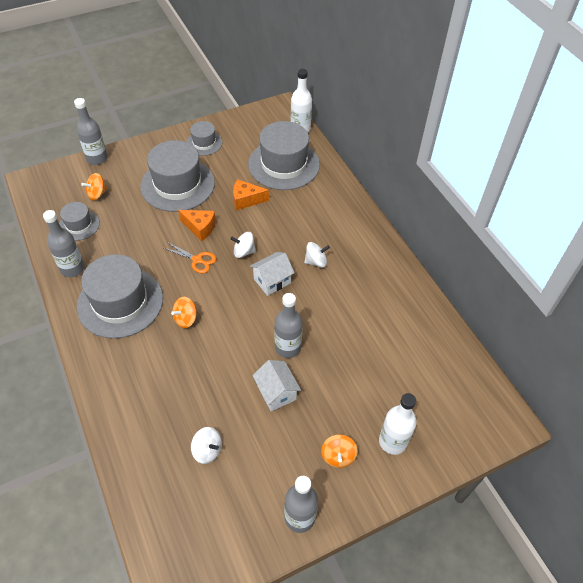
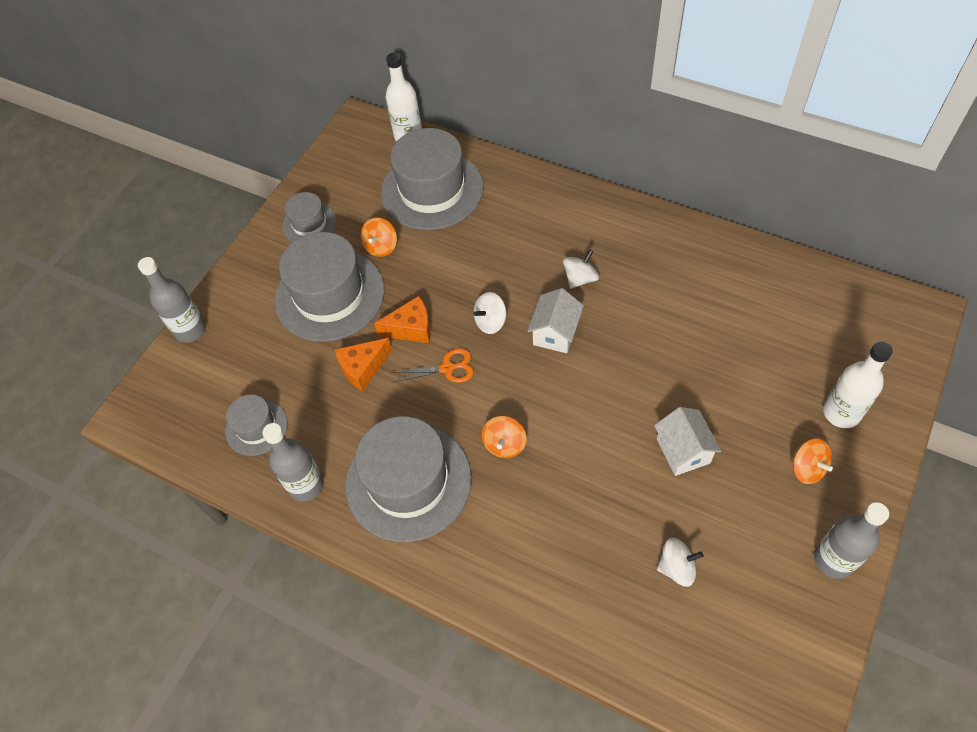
camera: 30 degrees left, 5 degrees up
orange spinning top [82,173,108,200] -> orange spinning top moved to [361,218,397,257]
orange cheese [233,179,269,210] -> orange cheese moved to [335,338,392,392]
white house [252,360,301,411] -> white house turned 45 degrees clockwise [654,407,722,476]
grey bottle [274,293,303,358] -> none

